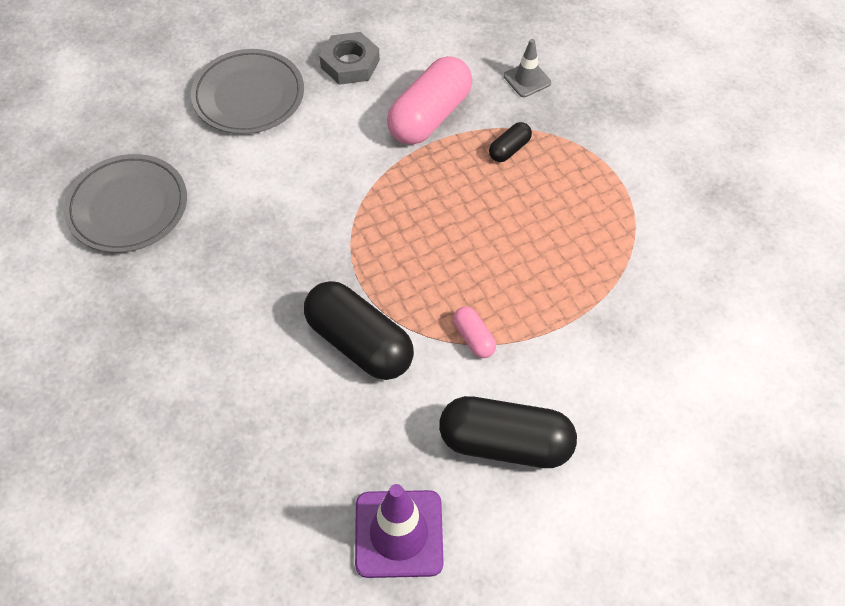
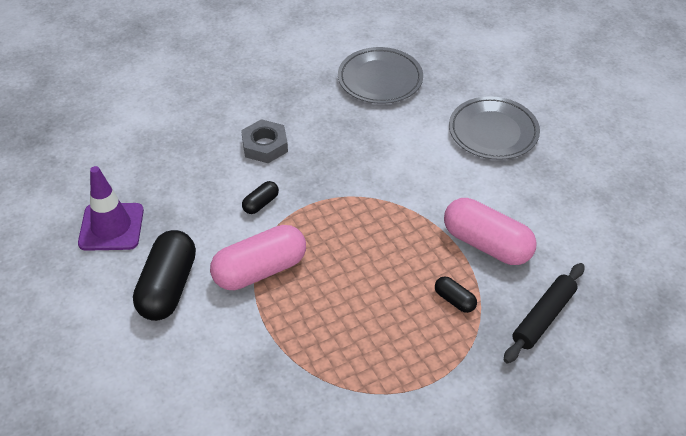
camera: 90 degrees right, 10 degrees down
black capsule [304,281,414,380] -> black capsule [242,181,279,214], size x0.47
grey nut [320,32,380,85] -> grey nut moved to [241,119,288,163]
pink capsule [453,306,496,358] -> pink capsule [210,225,306,290], size x2.13
grey traffic cone [504,39,551,97] -> black rolling pin [504,263,584,363]

